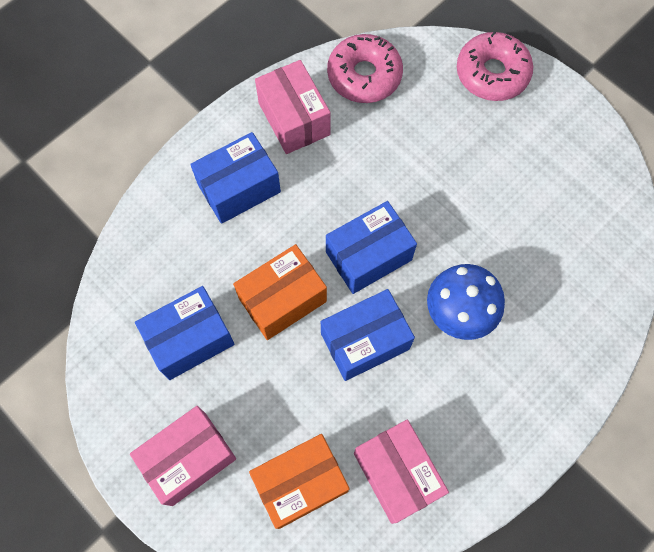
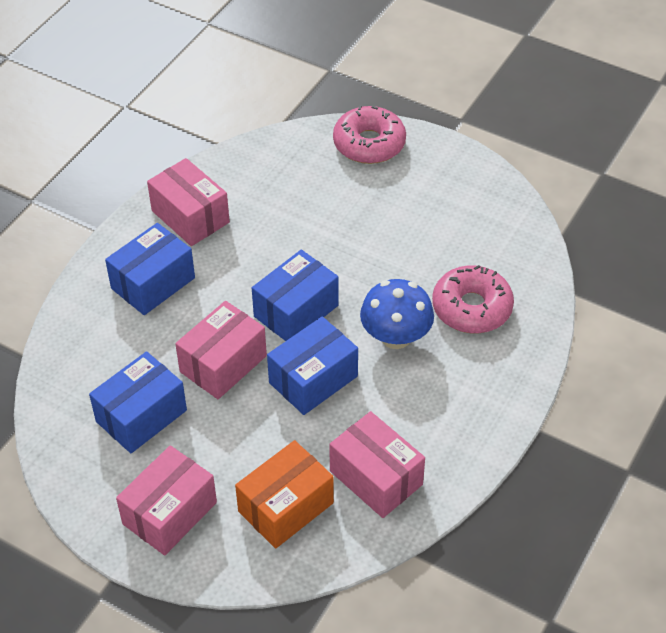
camera: 15 degrees left, 20 degrees down
orange box [233,244,327,340] -> pink box [175,301,267,399]
pink donut [327,34,403,103] -> pink donut moved to [432,265,514,333]

